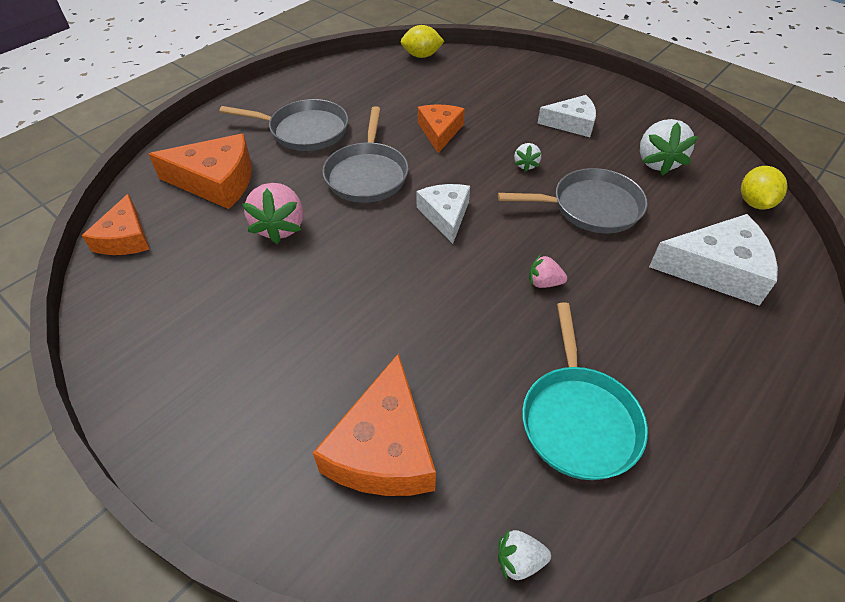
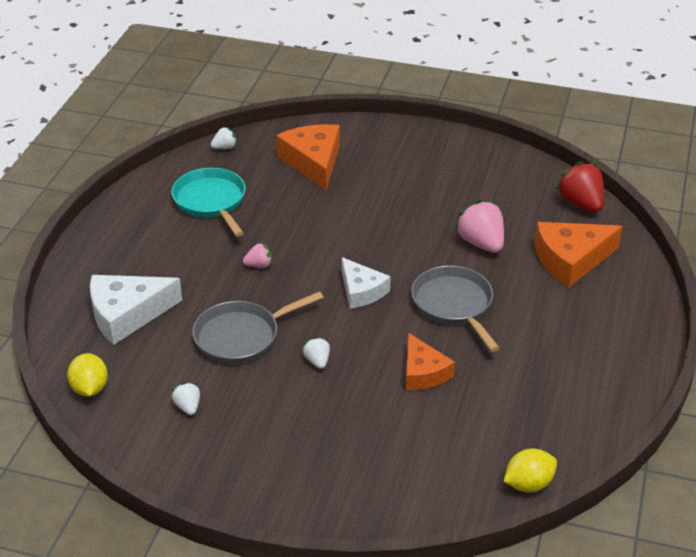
camera: 155 degrees right, 10 degrees down
orange cheese [82,194,150,255] -> red strawberry [555,161,604,212]
grey pan [219,99,348,151] -> none
white cheese [537,95,596,137] -> none
white strawberry [640,119,698,175] -> white strawberry [172,382,200,415], size x0.53

